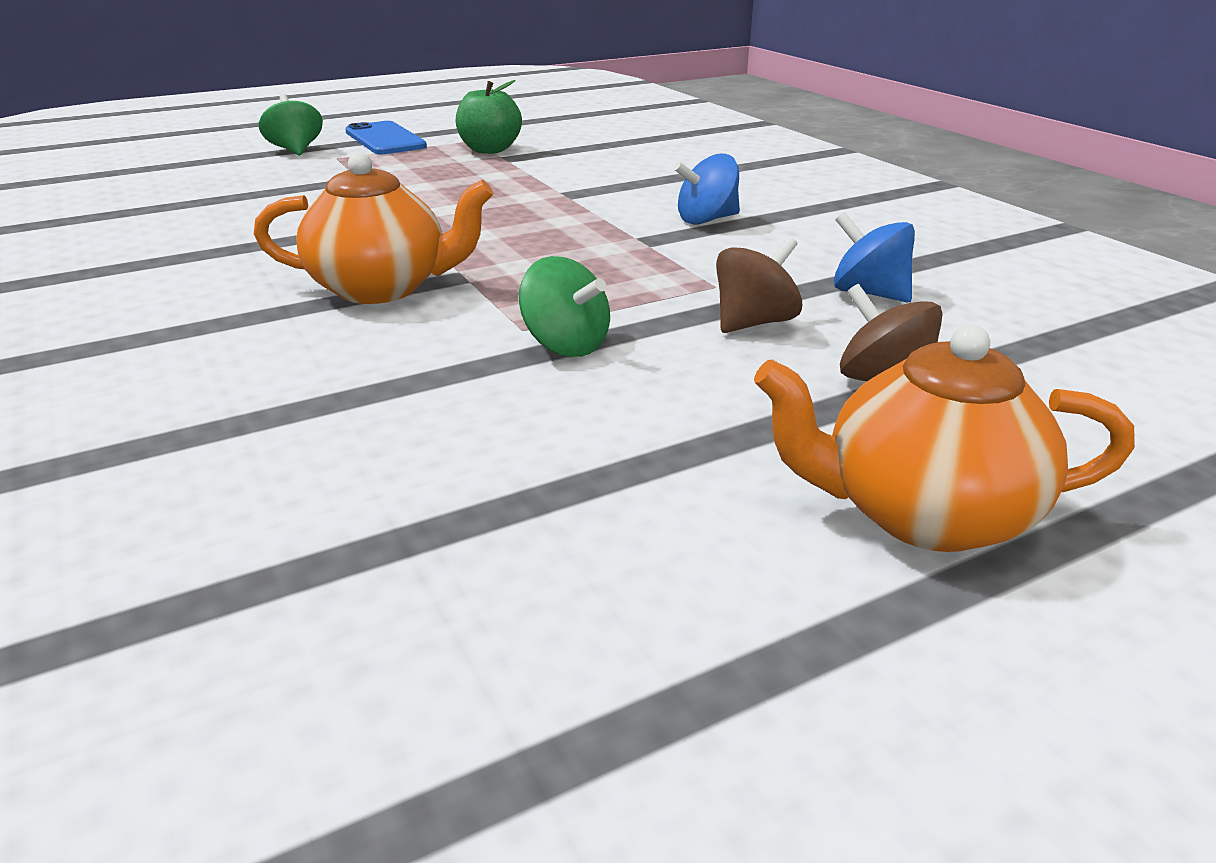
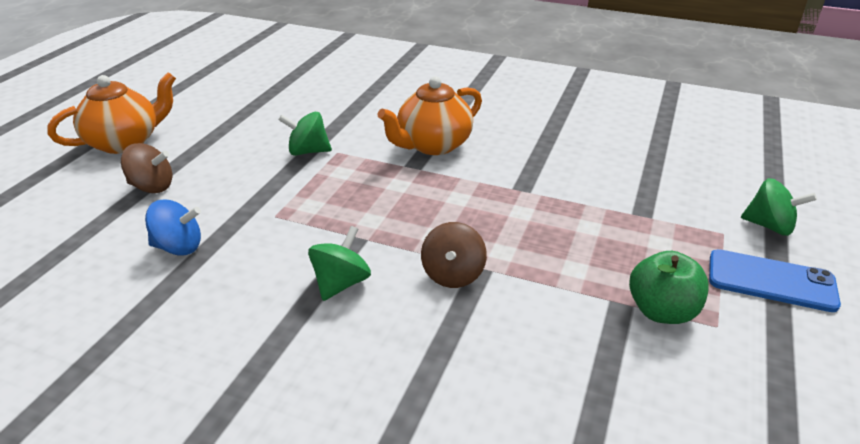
camera: 140 degrees right, 5 degrees up
blue spinning top [674,153,740,224] -> green spinning top [308,226,371,301]
brown spinning top [716,236,802,333] -> brown spinning top moved to [421,222,487,288]

